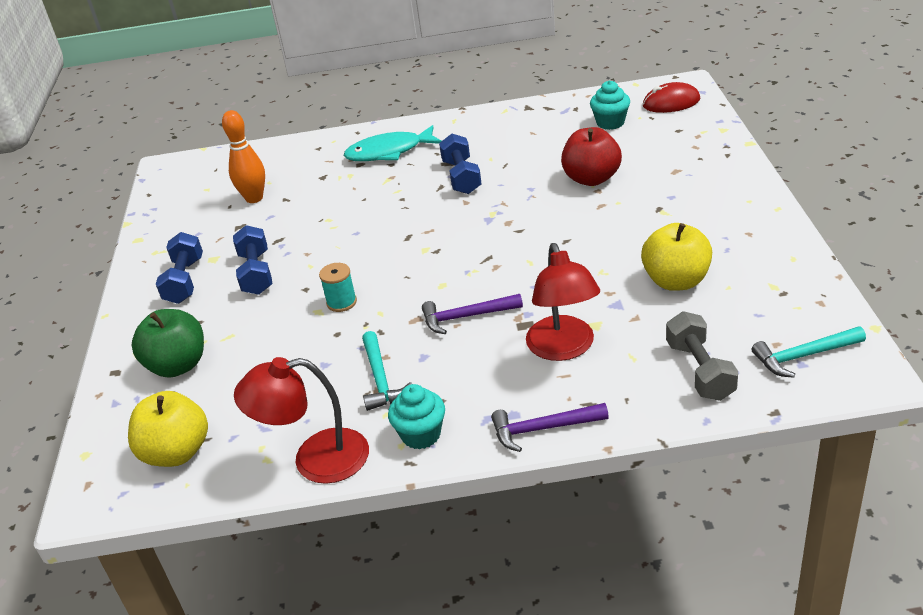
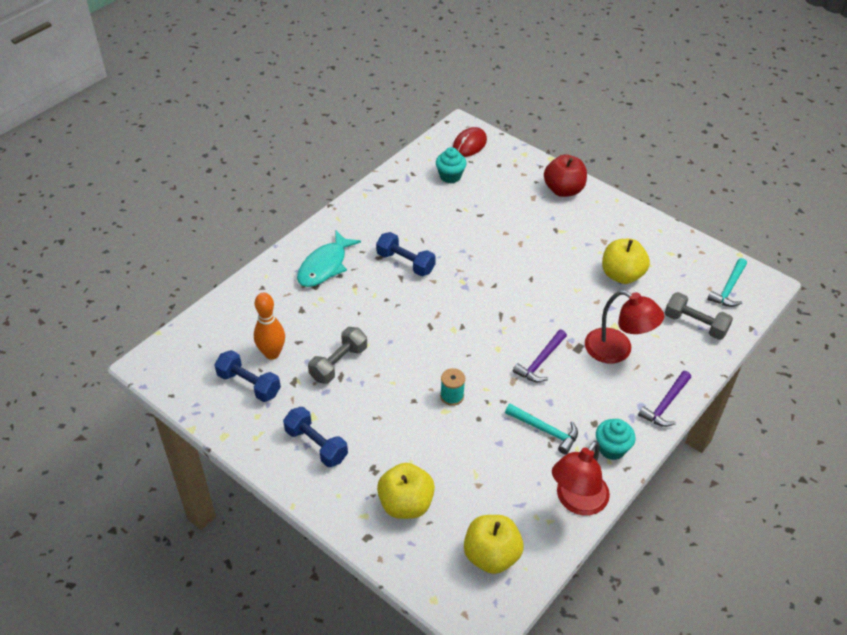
camera: 50 degrees left, 10 degrees up
green apple [132,309,204,377] -> yellow apple [377,463,435,519]
blue dumbbell [233,225,272,295] -> blue dumbbell moved to [214,350,281,402]
red apple [561,127,622,186] -> red apple moved to [544,155,587,197]
none -> grey dumbbell [308,327,367,384]

